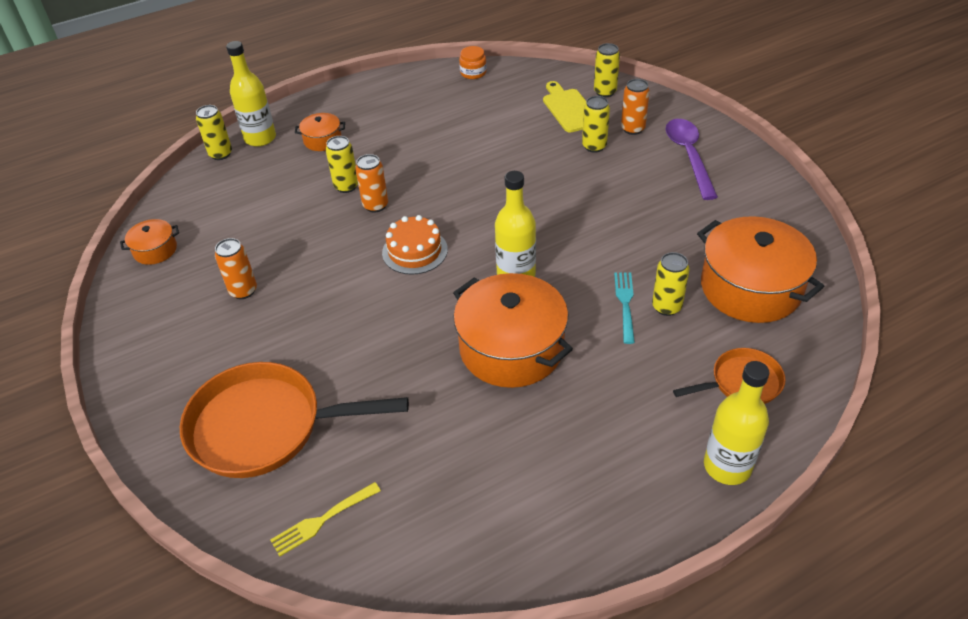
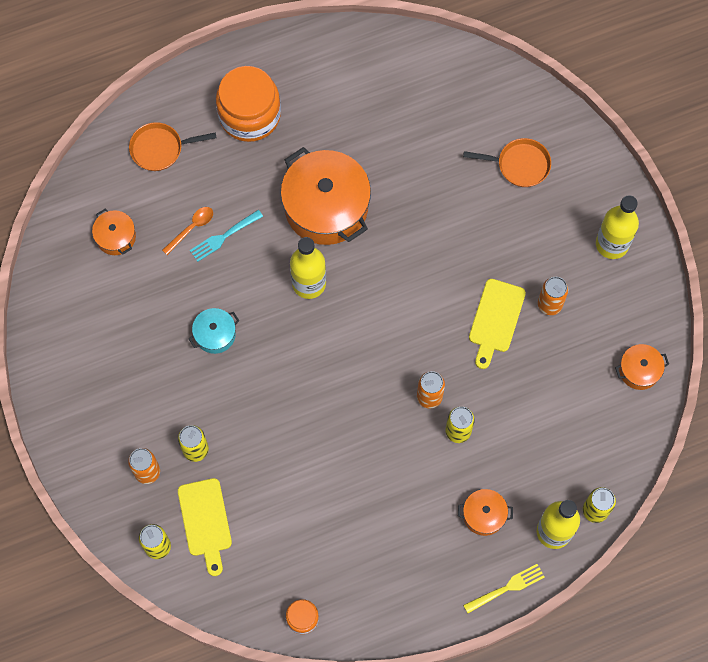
camera: 175 degrees left, 25 degrees up
orange pan [180,362,409,478] -> orange pan [463,138,551,187], size x0.52
yellow fork [270,482,381,557] -> yellow fork moved to [463,564,545,613]
orange cake [382,215,448,275] -> none
turquoise fork [614,273,635,344] -> turquoise fork turned 45 degrees clockwise [190,210,263,262]
yellow can [652,252,690,316] -> orange spoon [162,207,213,255]
purple spoon [665,119,718,200] -> none
orange pot [697,216,824,323] -> orange pot [92,209,136,255], size x0.48
yellow bottle [704,361,770,485] -> yellow bottle moved to [596,195,639,259]
none -> turquoise pot [189,308,240,354]
none -> orange jar [216,66,281,142]
none -> yellow cutting board [469,279,526,369]

